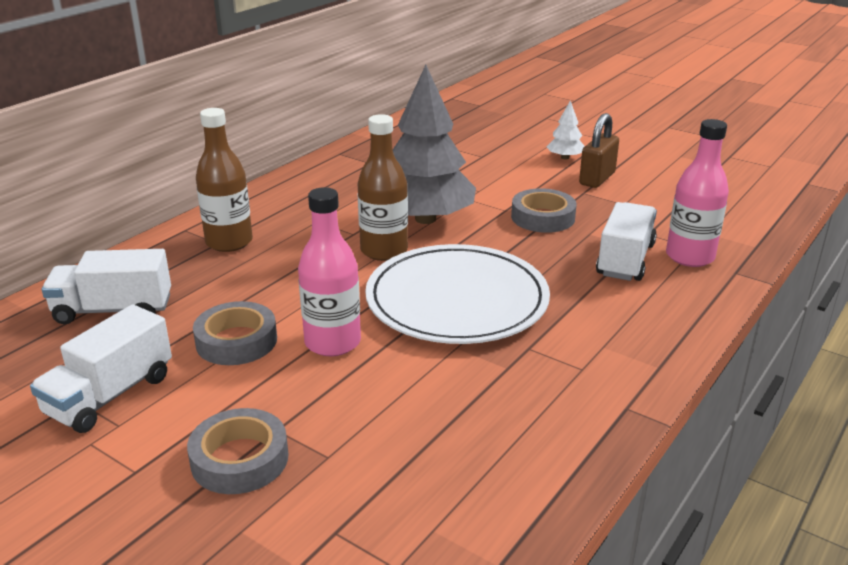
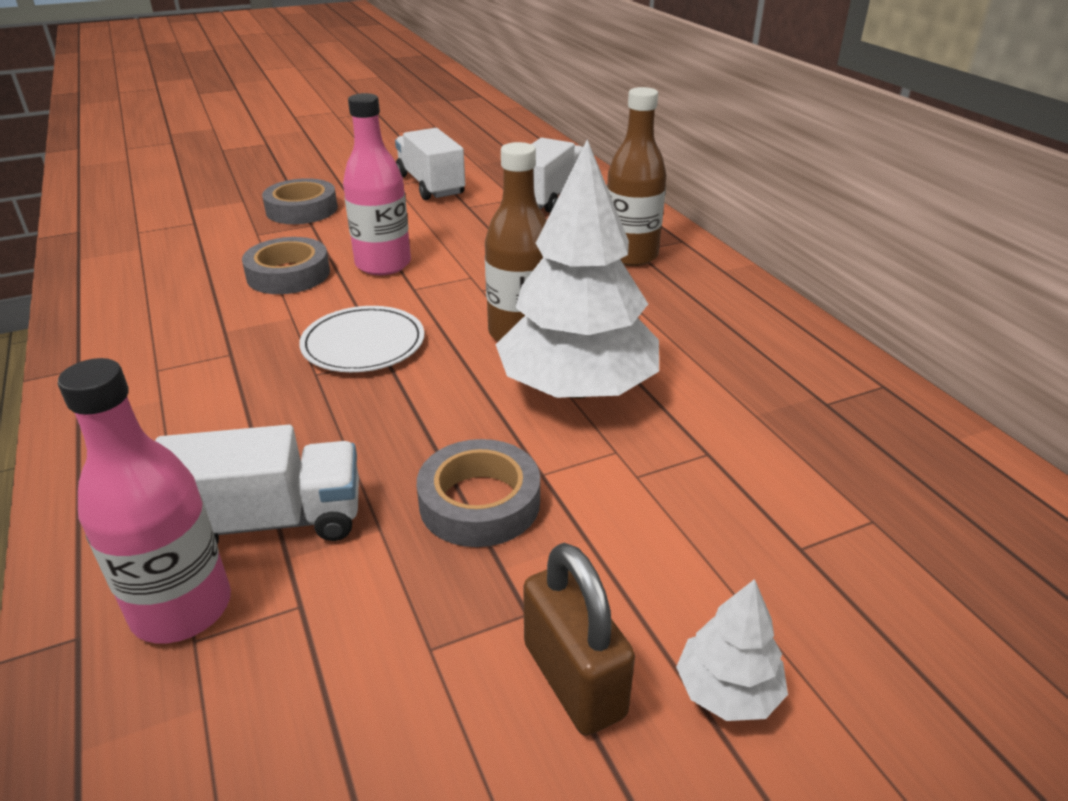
camera: 120 degrees right, 5 degrees up
grey tape [193,301,277,365] -> grey tape moved to [242,237,330,294]
white plate [365,244,550,344] -> white plate [299,306,424,372], size x0.54
grey tree [393,65,476,224] -> white tree [496,139,659,398]
white truck [596,202,657,281] -> white truck turned 60 degrees counterclockwise [155,425,359,545]

